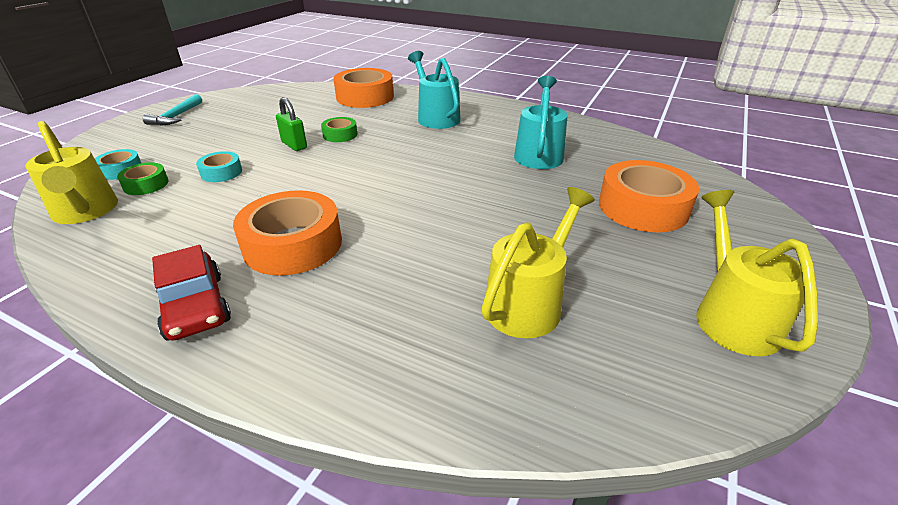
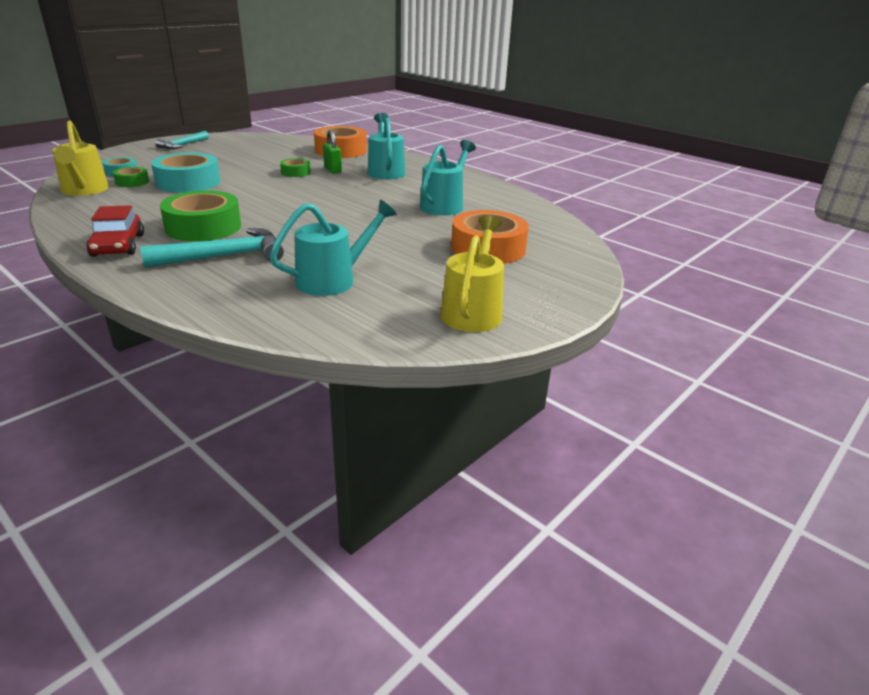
camera: 15 degrees right, 5 degrees down
turquoise tape [196,151,242,182] -> turquoise tape [151,152,220,193], size x1.98
orange tape [233,190,342,276] -> green tape [160,190,241,242]
green padlock [276,97,307,151] -> green padlock moved to [323,130,342,174]
yellow watering can [482,187,595,338] -> turquoise watering can [269,200,397,296]
none -> turquoise hammer [140,228,284,268]

